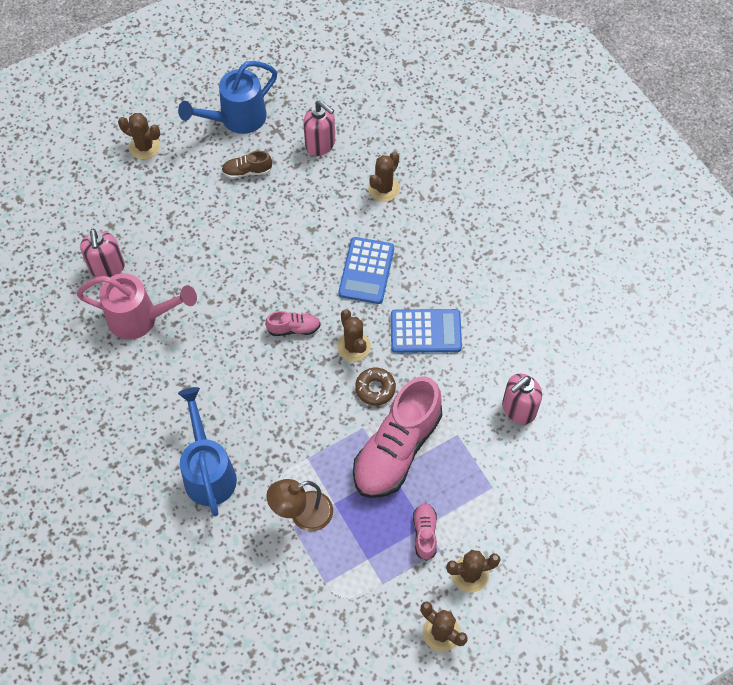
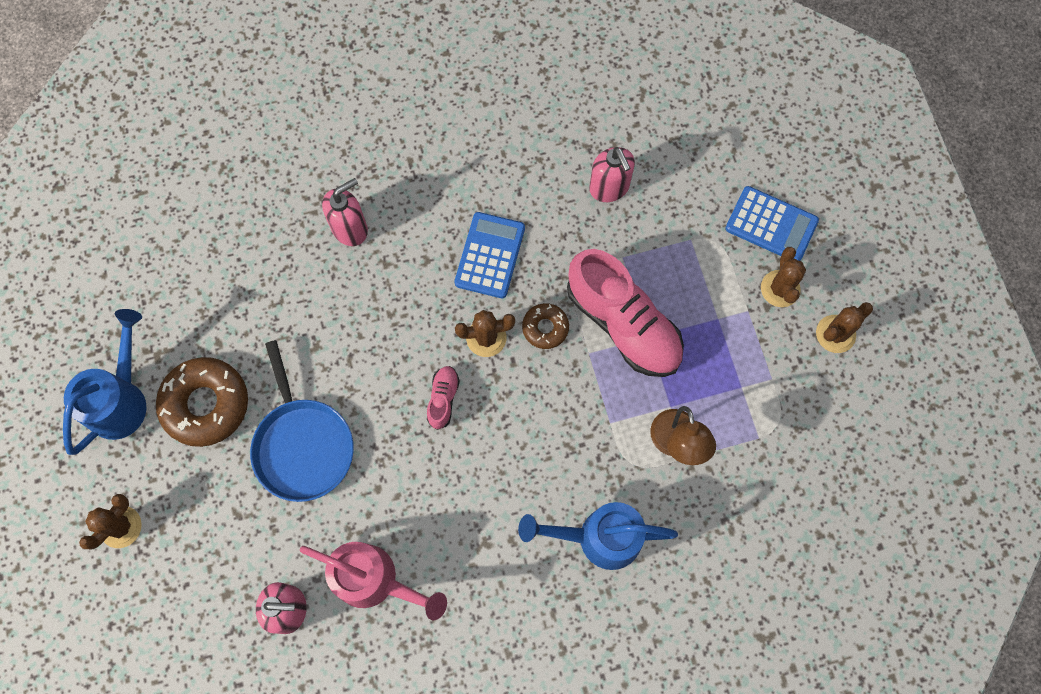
camera: 75 degrees left, 10 degrees up
pink watering can [77,273,197,340] -> pink watering can turned 90 degrees clockwise [300,542,447,620]
blue watering can [178,61,277,134] -> blue watering can turned 135 degrees counterclockwise [63,309,147,455]
brown shoe [222,151,272,179] -> brown donut [156,357,248,447]
pink soap dispenser [303,100,335,156] -> pink soap dispenser moved to [322,178,368,246]
blue calculator [339,237,394,304] -> blue calculator moved to [726,186,819,261]
brown cactus [368,152,400,202] -> none
pink shoe [413,503,437,561] -> none
none -> blue pan [250,340,354,502]

